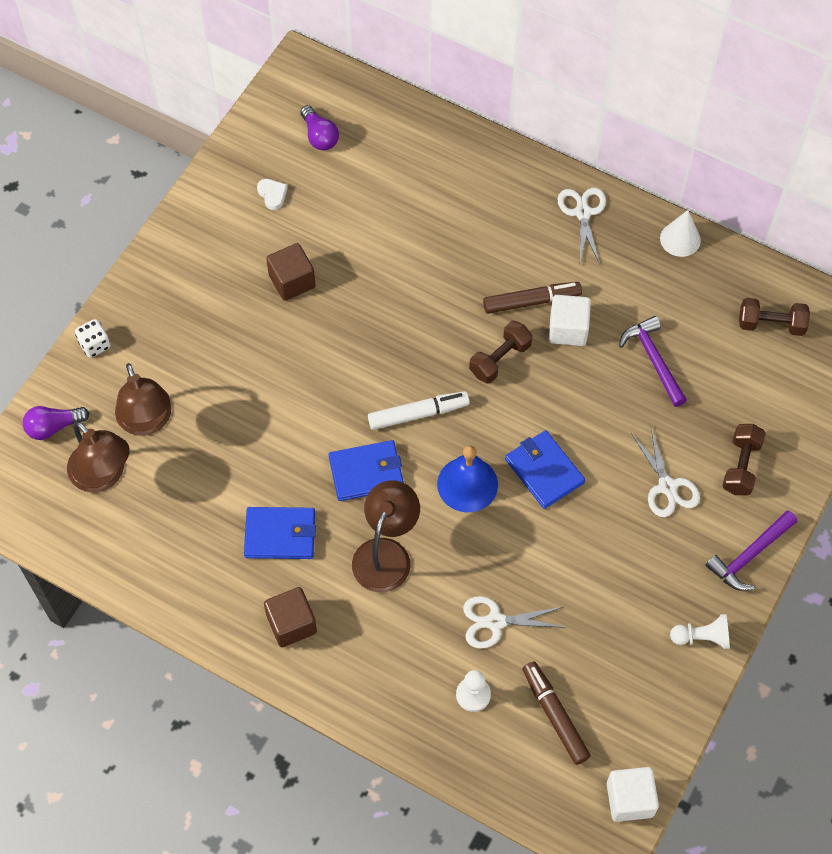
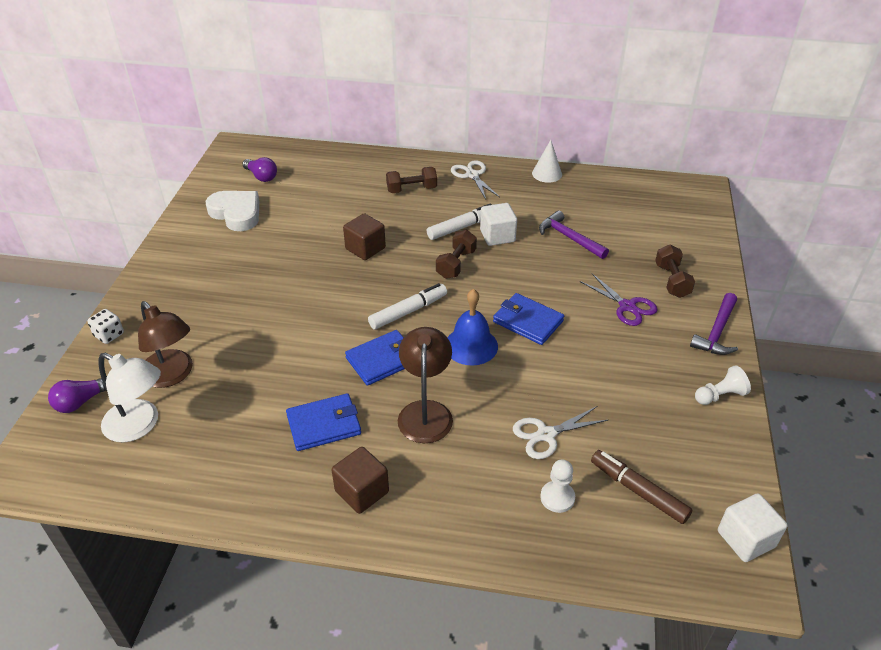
camera: 20 degrees left, 20 degrees down
brown lamp [67,421,130,492] -> white lamp [98,353,161,443]
white heart [257,179,288,210] -> white heart [206,191,259,231], size x2.18
brown cube [266,243,316,301] -> brown cube moved to [343,213,386,260]
brown marker [483,282,582,314] -> white marker [427,203,492,240]
white scissors [631,427,700,517] -> purple scissors [580,274,658,326]
brown dumbbell [739,298,810,336] -> brown dumbbell moved to [386,167,437,193]

